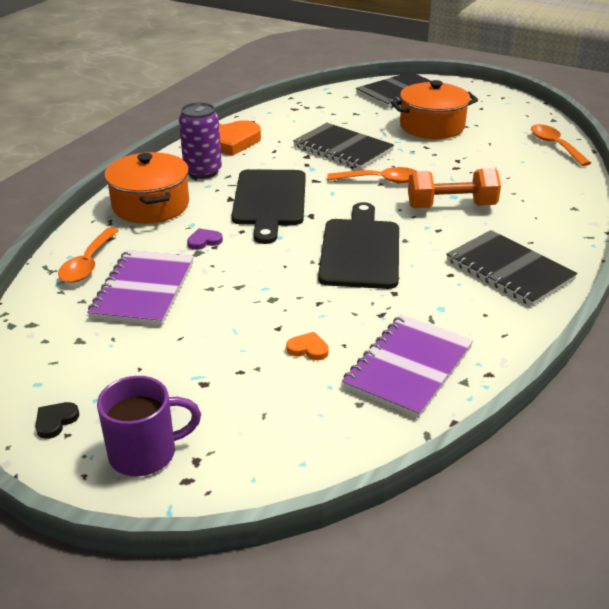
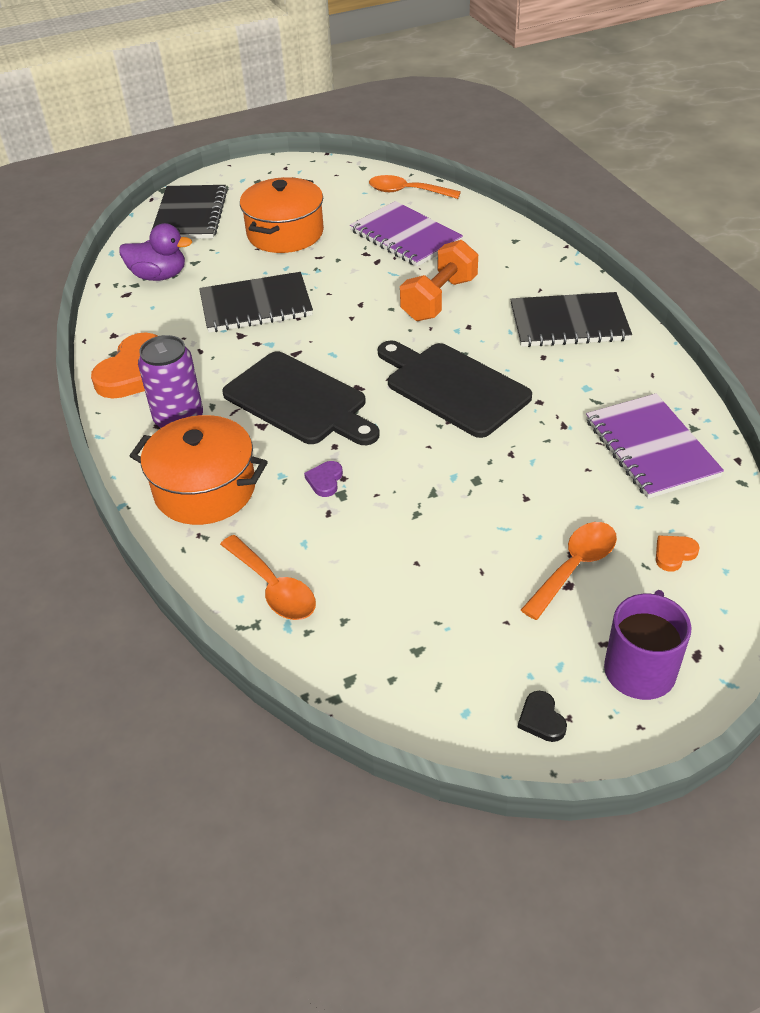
camera: 50 degrees left, 10 degrees up
purple notebook [87,250,194,326] -> purple notebook moved to [350,201,463,267]
orange heart [286,332,329,360] -> orange heart moved to [656,535,700,572]
orange spoon [327,167,416,183] -> orange spoon moved to [521,522,617,620]
none -> purple duck [119,223,192,281]

